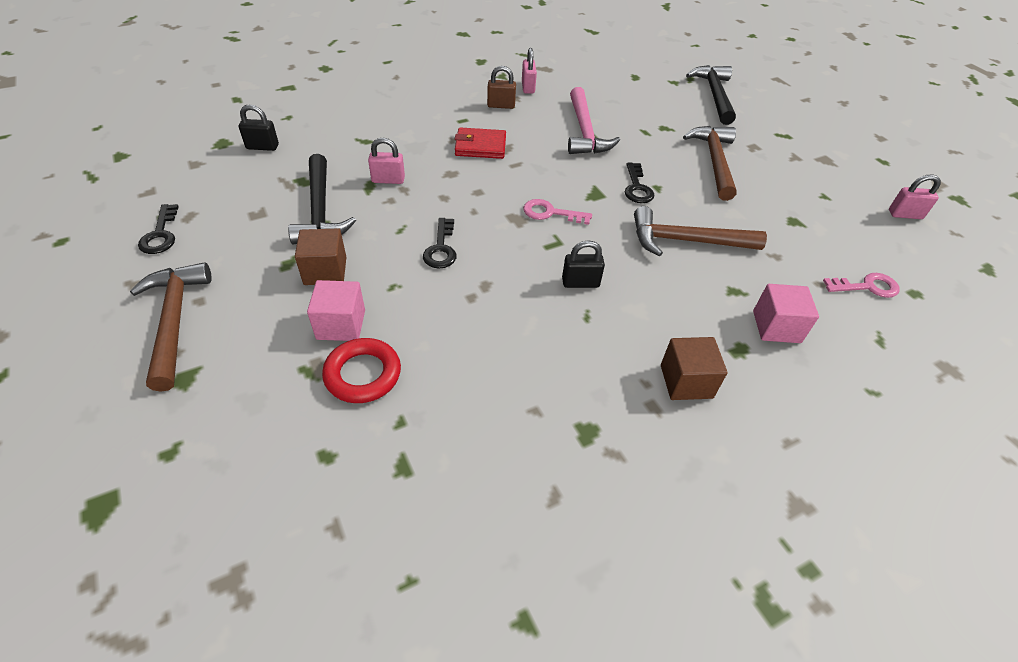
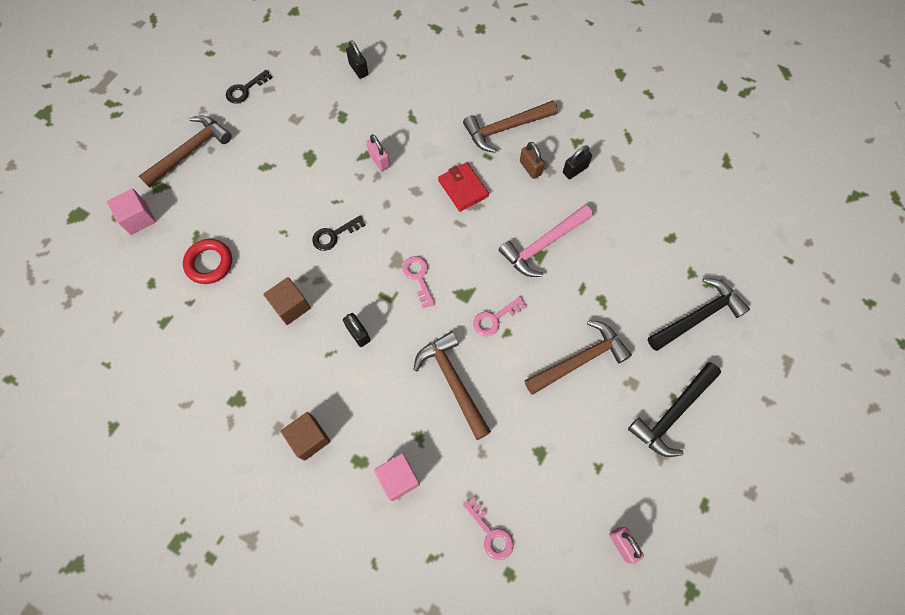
camera: 60 degrees right, 20 degrees up
black hammer [288,154,356,245] -> black hammer moved to [628,362,721,457]
brown cube [295,228,346,285] -> brown cube moved to [263,277,311,325]
pink cube [307,280,365,341] -> pink cube moved to [107,188,156,235]
pink padlock [522,48,537,94] -> black padlock [563,145,592,179]
black key [625,162,654,203] -> pink key [473,296,527,336]
none -> brown hammer [463,100,558,153]

